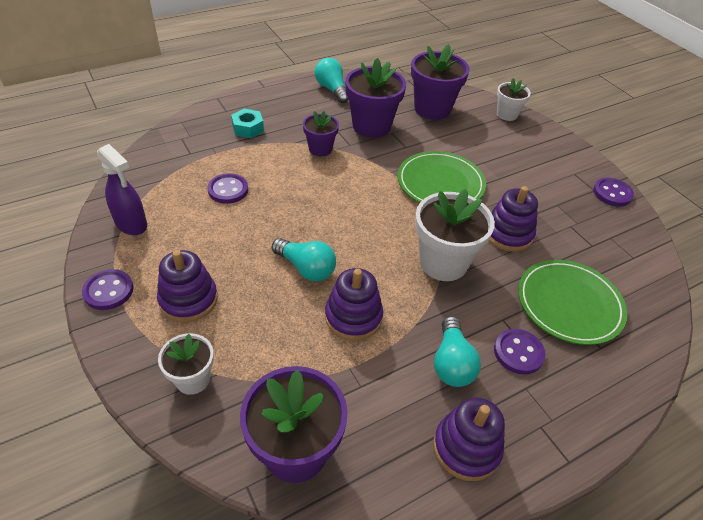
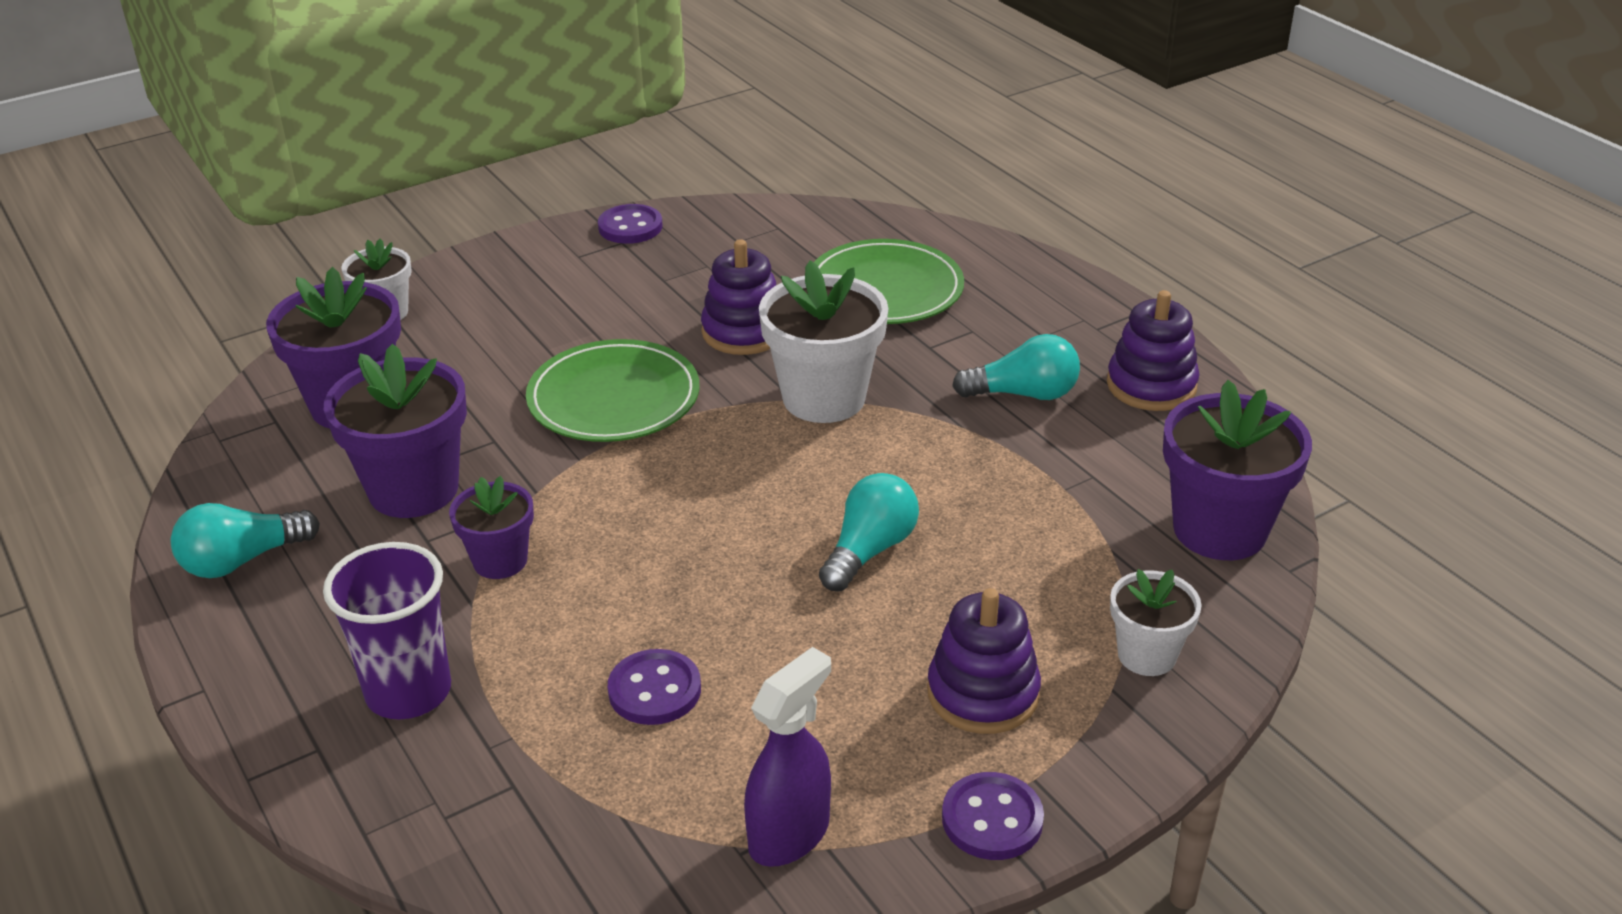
camera: 90 degrees left, 10 degrees down
turquoise nut [231,109,264,138] -> purple cup [323,542,451,719]
purple stacking toy [325,268,383,341] -> none
purple button [494,329,546,374] -> none

